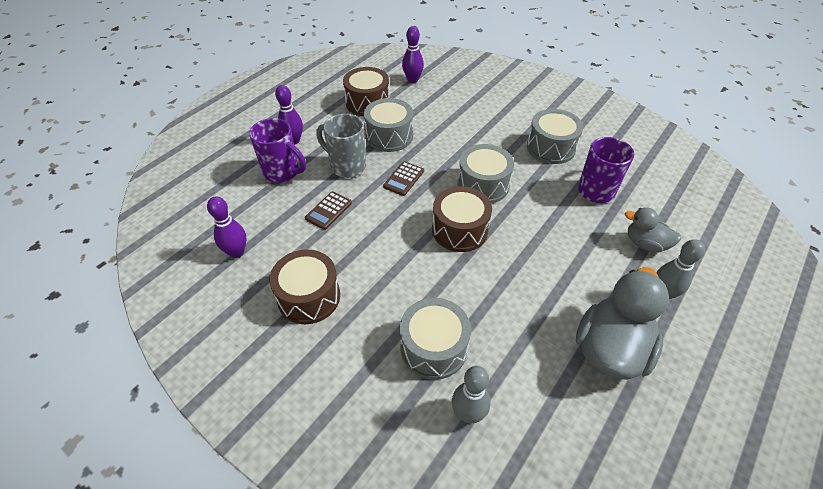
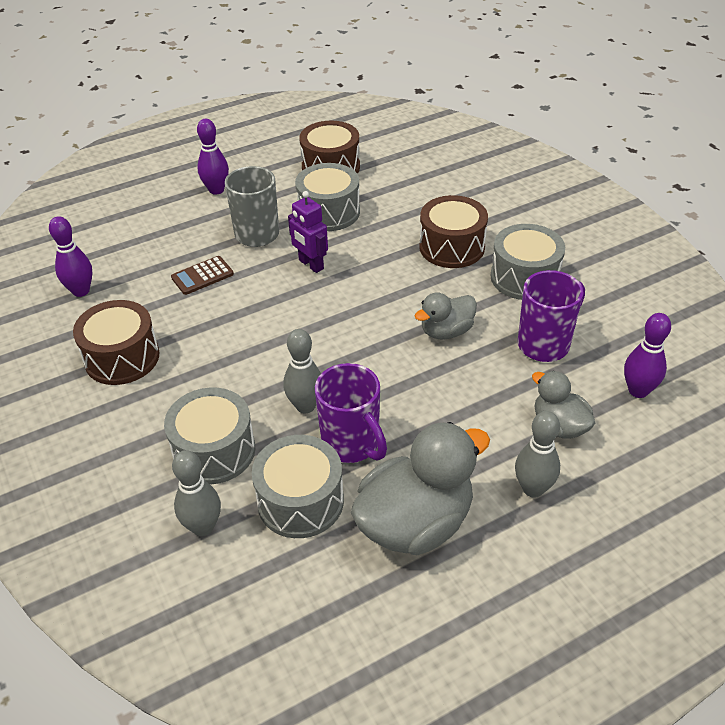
camera: 25 degrees right, 5 degrees down
purple mug [249,118,306,183] -> purple mug moved to [315,363,387,463]
brown calculator [383,161,424,196] -> purple robot [288,191,328,273]
purple bowling pin [402,26,424,83] -> purple bowling pin moved to [624,313,671,398]
brown drum [432,186,492,252] -> brown drum moved to [419,195,488,268]
grey drum [457,144,514,204] -> grey drum moved to [252,435,344,538]
none -> grey bowling pin [283,329,321,413]
none -> grey duck [415,292,477,340]

